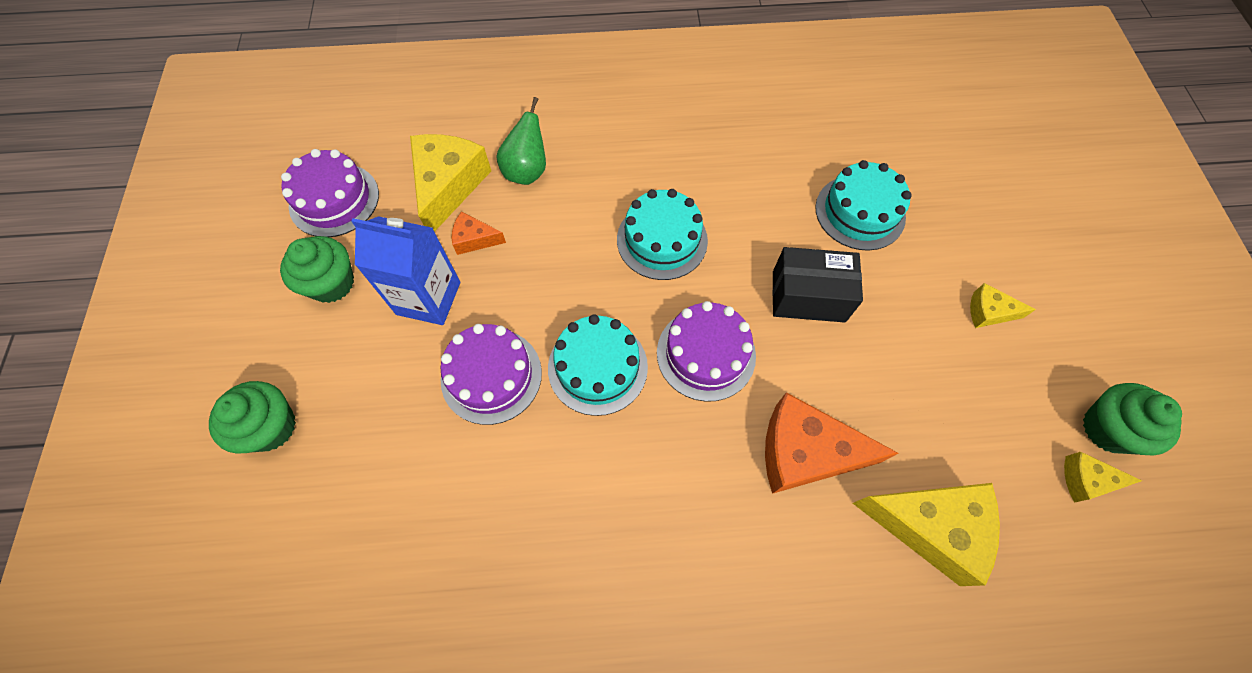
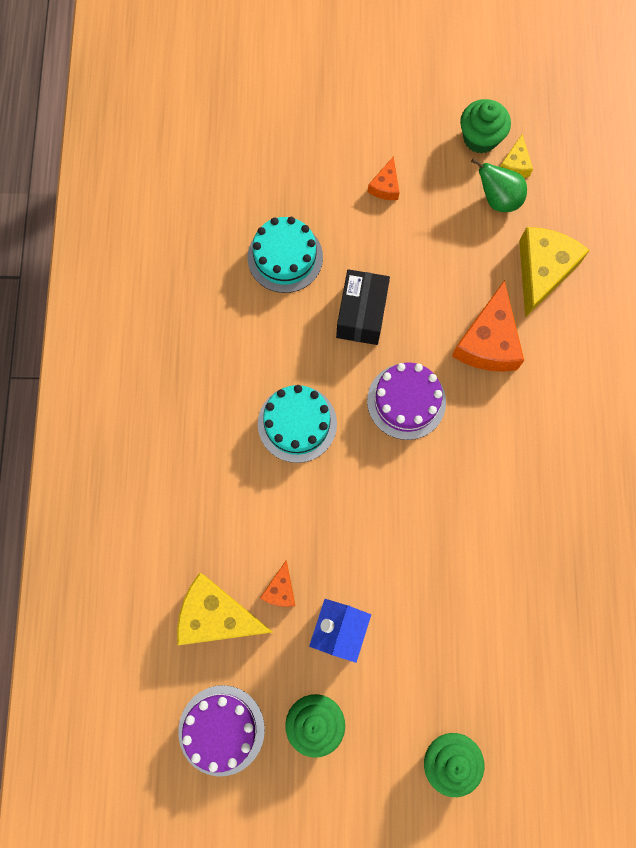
camera: 85 degrees left, 10 degrees up
purple cake [440,324,542,425] -> none
green pear [496,97,546,185] -> green pear moved to [471,158,527,212]
turquoise cake [548,314,648,416] -> none
yellow cheese [970,283,1036,328] -> orange cheese [368,156,400,200]

